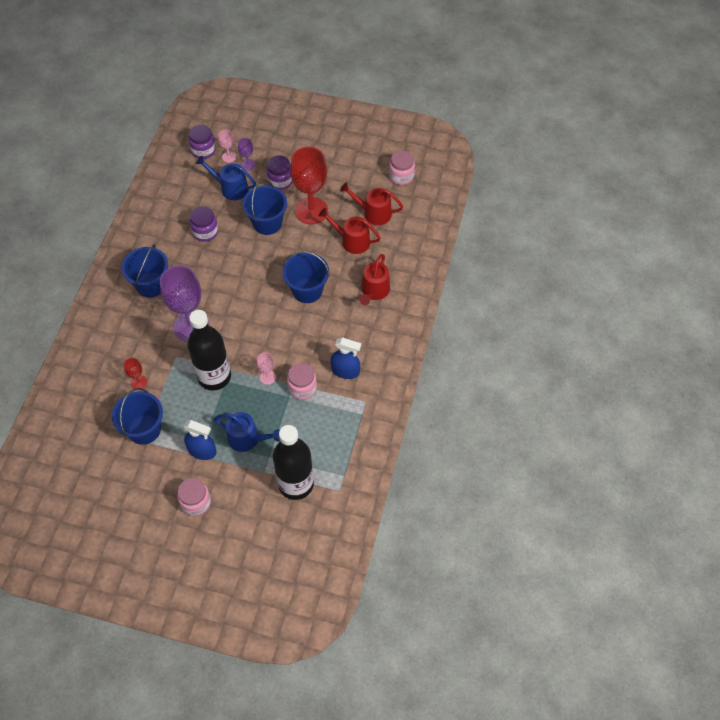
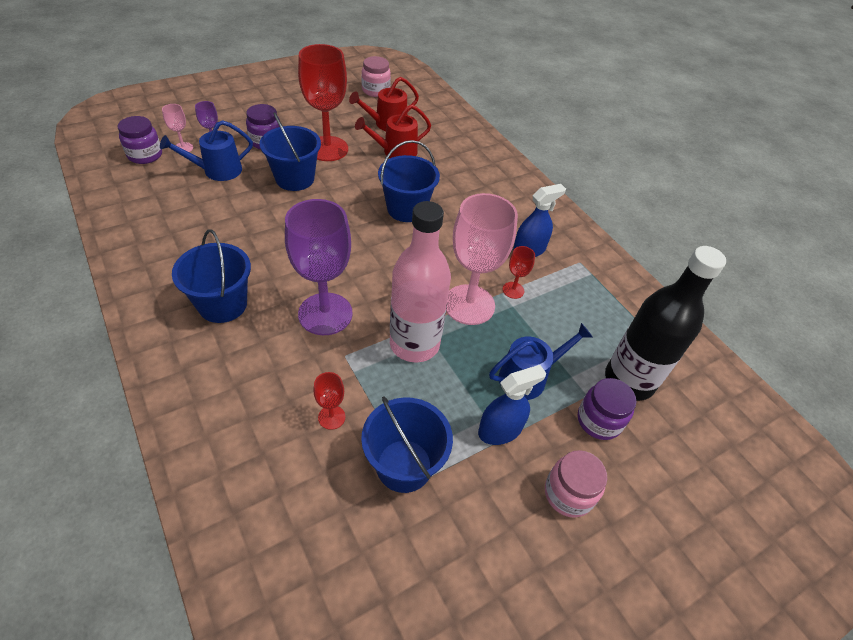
camera: 50 degrees left, 10 degrees down
black bottle [187,310,231,391] -> pink bottle [390,201,451,362]
purple jar [190,206,218,242] -> purple jar moved to [578,378,636,440]
pink goblet [257,353,276,385] -> pink goblet [446,193,518,325], size x2.28
pink jar [287,363,317,400] -> red goblet [503,246,535,299]
red watering can [359,254,390,305] -> none

